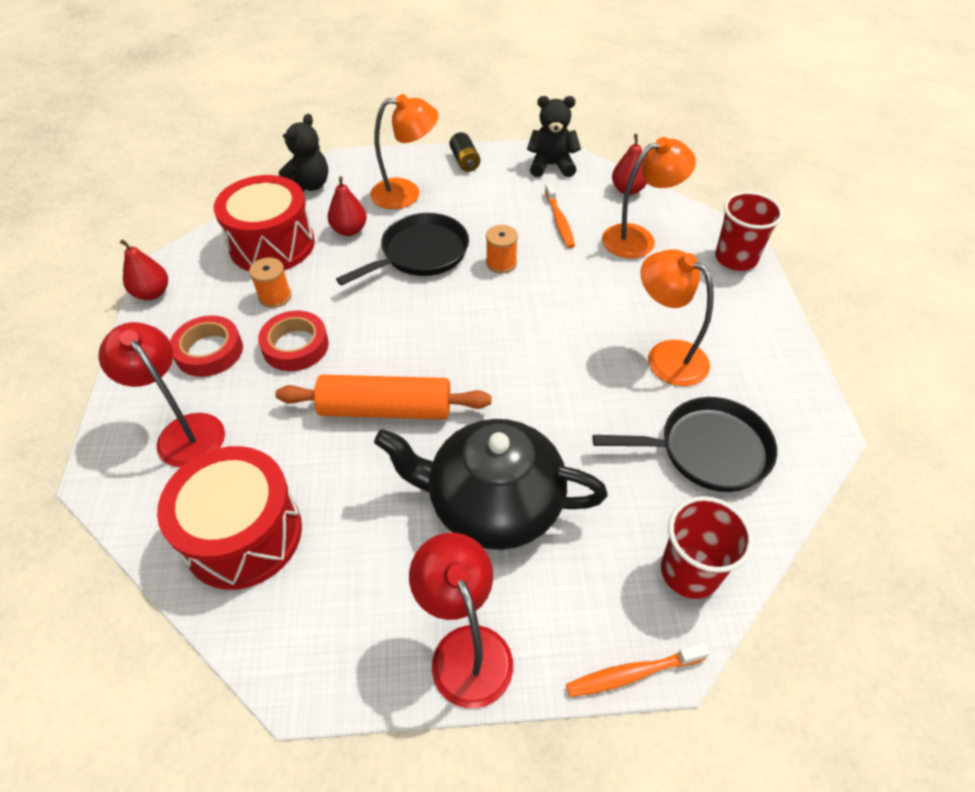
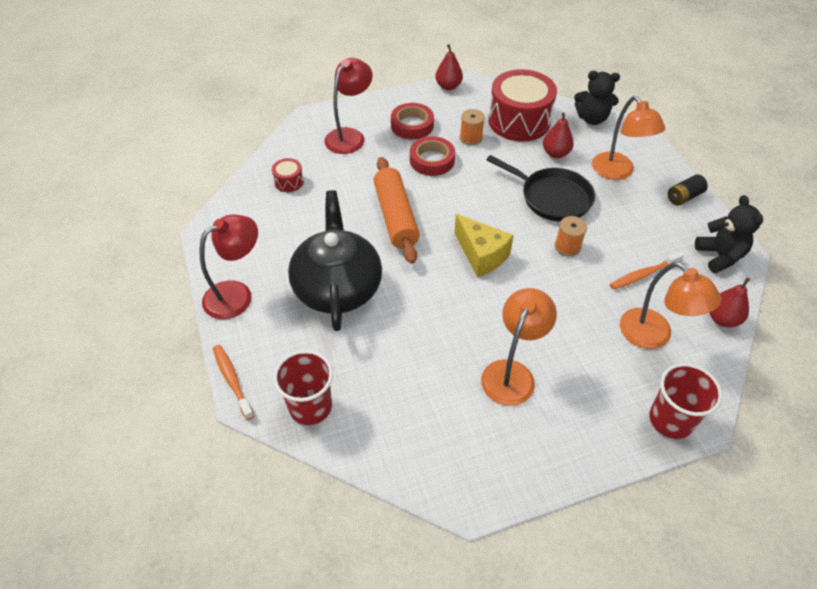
camera: 75 degrees right, 0 degrees up
red drum [157,446,302,590] -> red drum [272,158,304,192], size x0.43
black pan [593,397,777,492] -> none
none -> yellow cheese [454,214,514,277]

